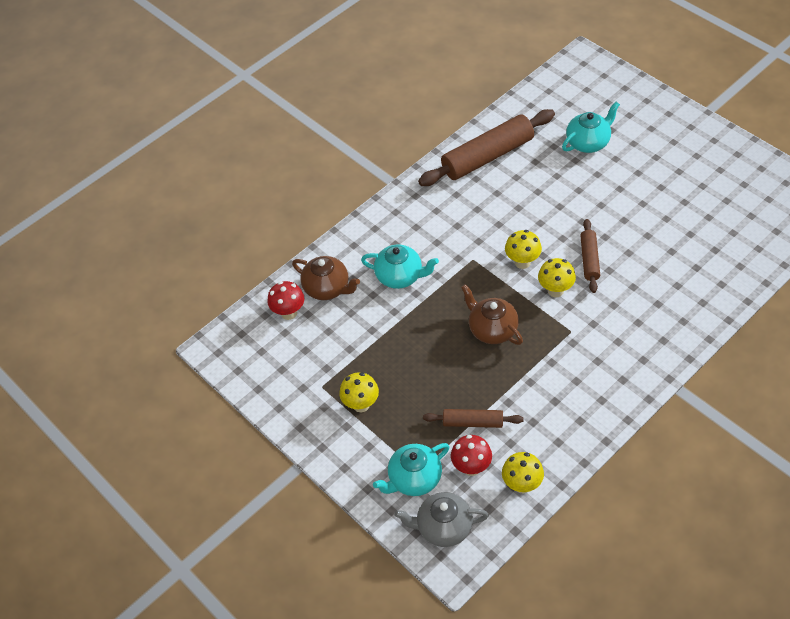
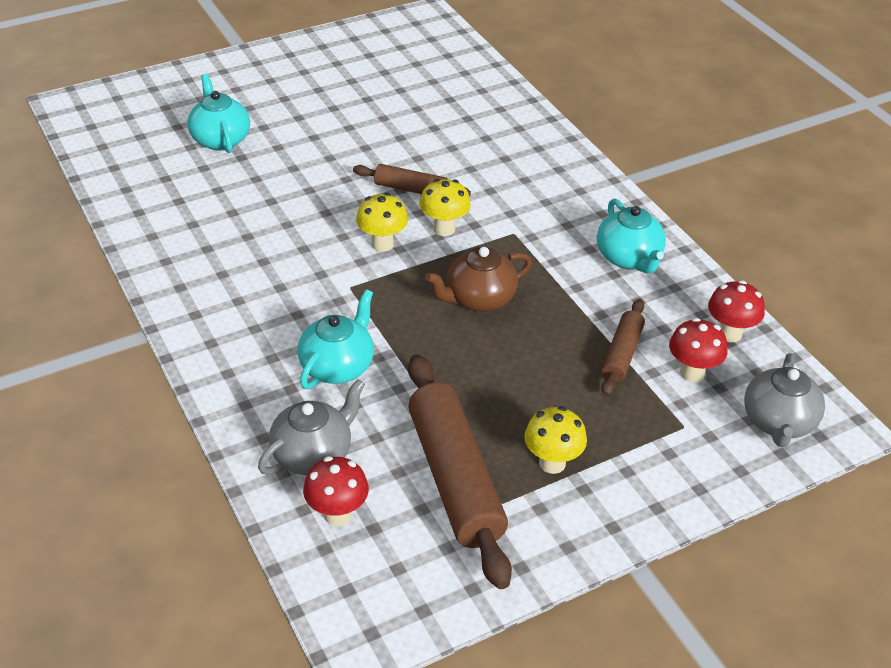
camera: 80 degrees left, 10 degrees down
brown teapot [292,256,360,300] -> grey teapot [258,379,365,475]
turquoise teapot [373,443,449,496] -> turquoise teapot moved to [597,199,666,274]
brown rolling pin [418,109,555,186] -> brown rolling pin moved to [408,354,512,589]
yellow mushroom [502,452,544,493] -> red mushroom [708,280,765,342]

